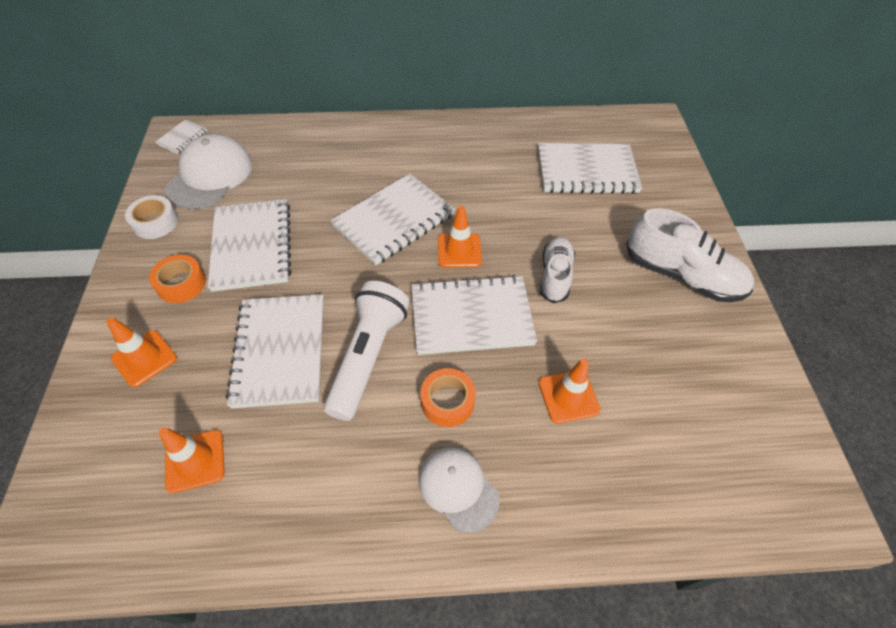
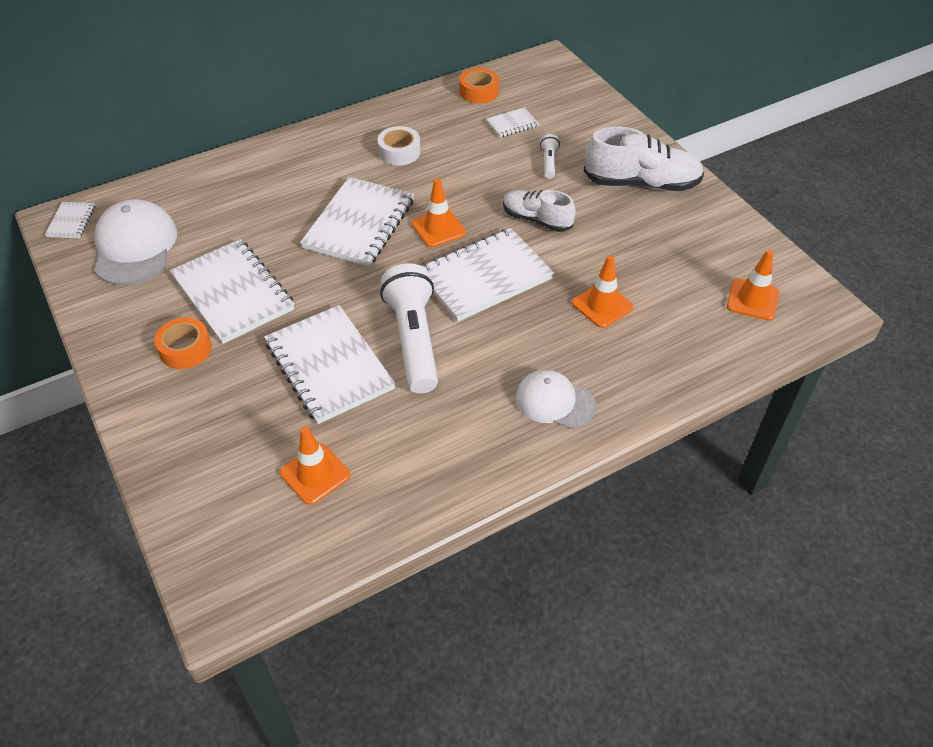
camera: 25 degrees left, 5 degrees down
orange traffic cone [106,317,177,387] -> orange traffic cone moved to [727,249,779,321]
white tape [125,195,178,239] -> white tape moved to [378,126,421,166]
orange tape [420,368,476,427] -> orange tape moved to [460,68,499,104]
white notebook [538,143,642,194] -> white notebook [486,107,539,137], size x0.46
white shoe [540,237,575,303] -> white shoe turned 45 degrees counterclockwise [503,190,576,232]
none -> white flashlight [540,134,560,179]

